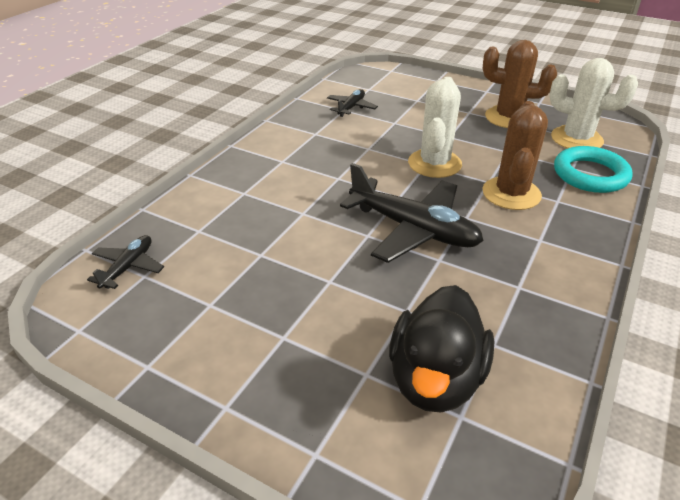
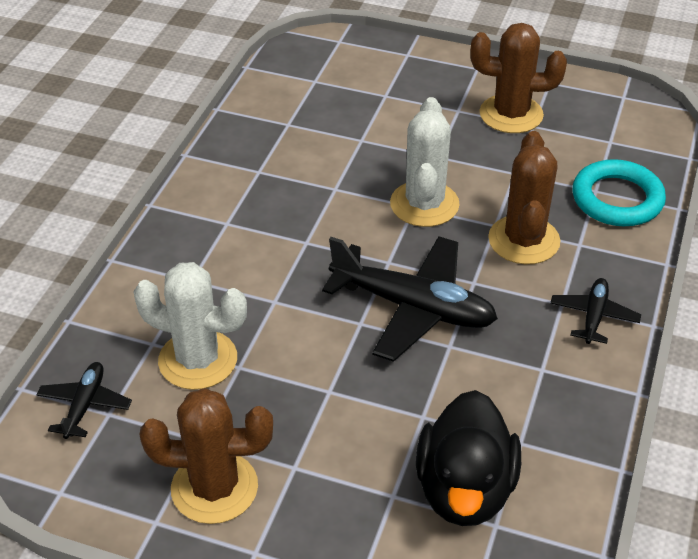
camera: 10 degrees left, 5 degrees up
black plane [327,89,378,117] -> black plane moved to [550,278,641,344]
white cactus [550,58,638,149] -> white cactus moved to [133,262,247,390]
none -> brown cactus [139,388,273,524]

